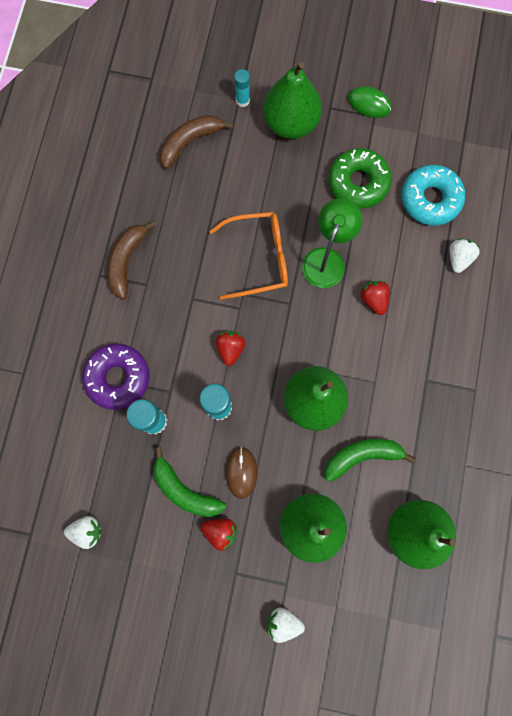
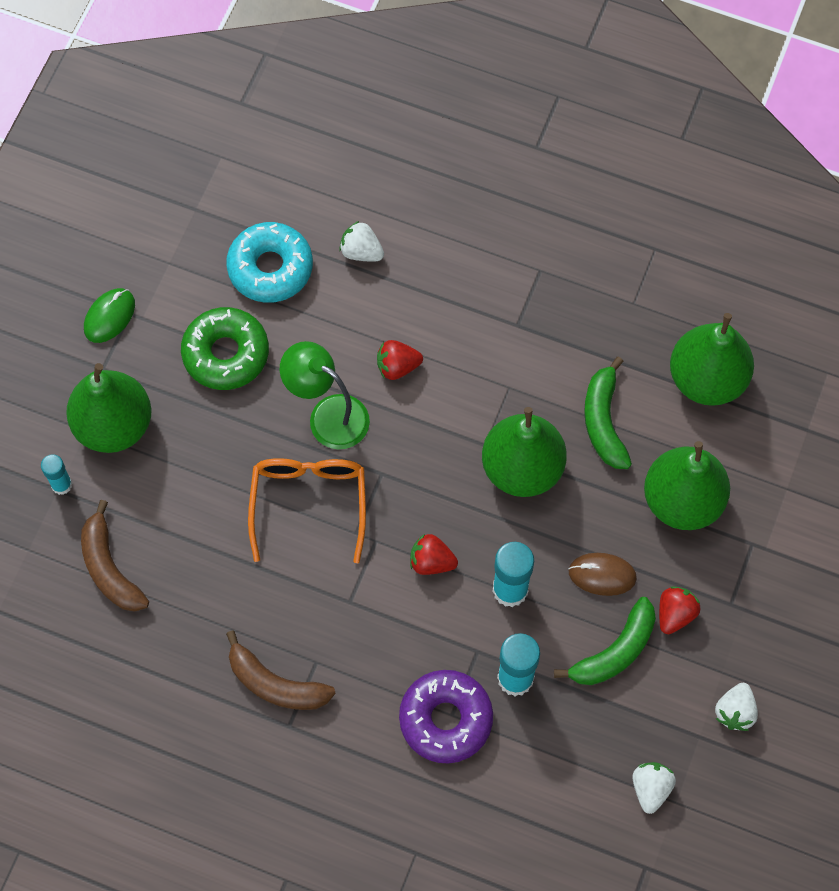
camera: 80 degrees left, 10 degrees down
white strawberry [267,607,305,643] -> white strawberry moved to [715,683,758,731]

